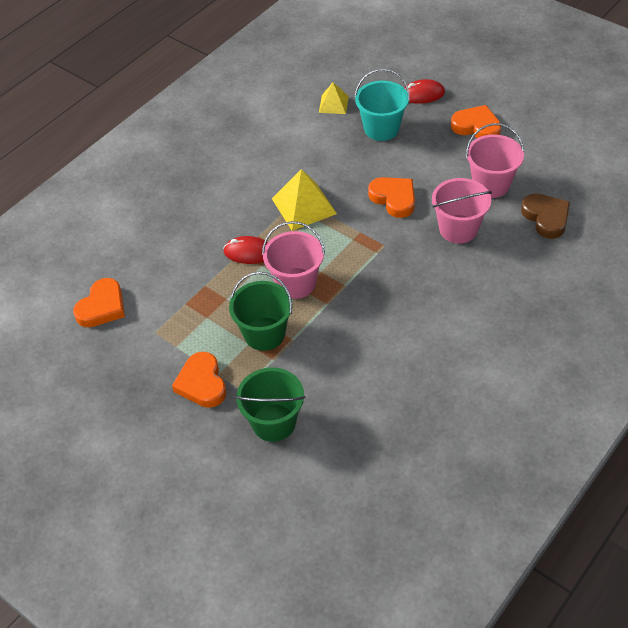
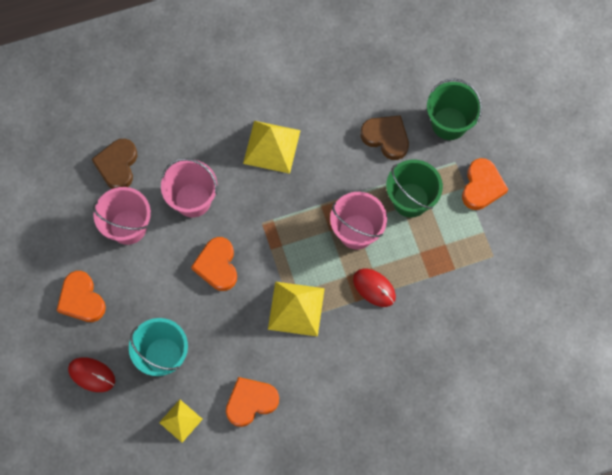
camera: 150 degrees left, 20 degrees up
orange heart [73,278,125,327] -> orange heart moved to [226,377,279,427]
none -> yellow pyramid [243,121,301,174]
none -> brown heart [361,115,409,160]

